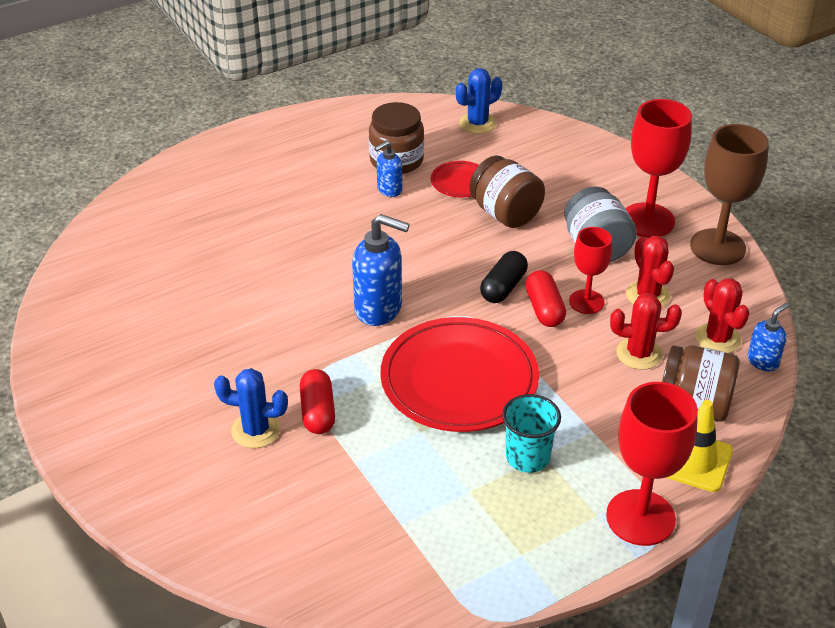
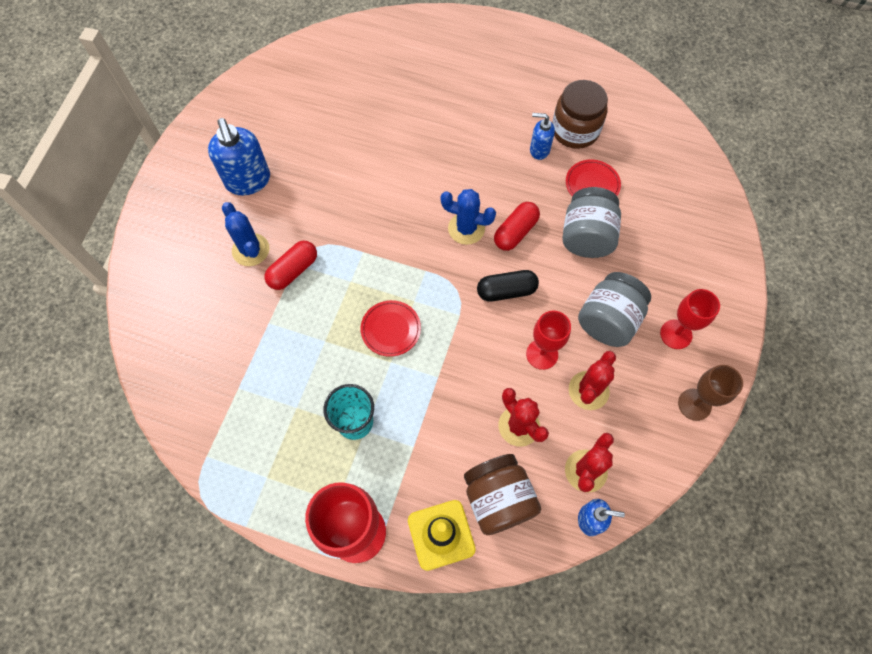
camera: 50 degrees right, 25 degrees up
blue soap dispenser [352,214,410,326] -> blue soap dispenser moved to [208,118,270,195]
red plate [380,317,539,432] -> red plate [361,300,421,357], size x0.45
blue cactus [456,68,502,134] -> blue cactus moved to [441,189,496,245]
brown jar [469,156,545,228] -> grey jar [562,187,621,258]
red capsule [525,270,566,327] -> red capsule moved to [494,202,540,251]
red goblet [625,99,692,238] -> red goblet [660,289,720,349], size x0.61
brown goblet [690,124,769,265] -> brown goblet [678,365,743,421], size x0.61

